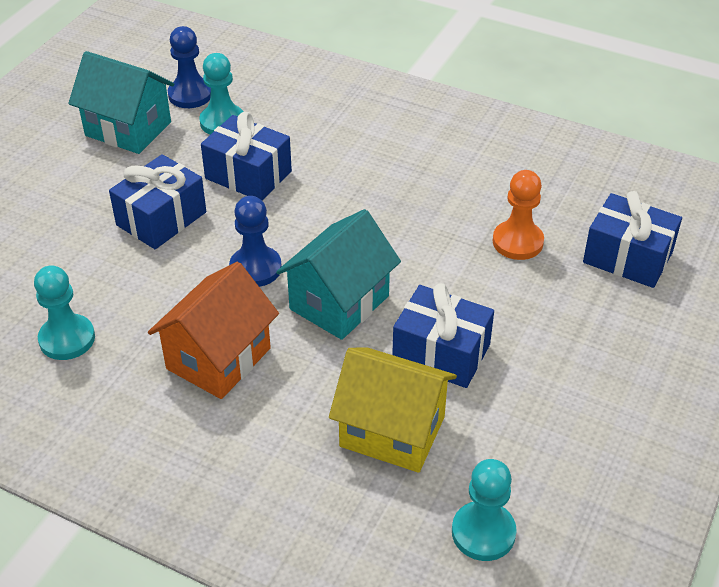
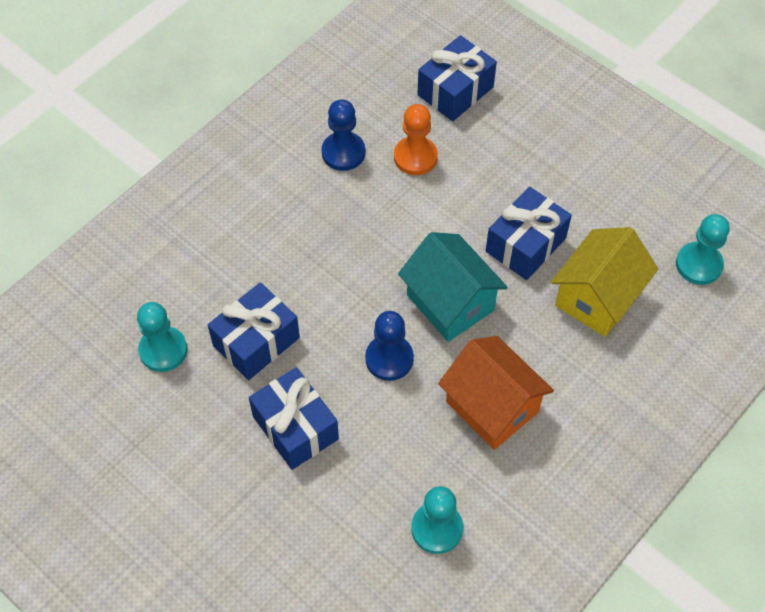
camera: 75 degrees left, 15 degrees up
turquoise house [68,51,174,154] -> none
blue pawn [168,26,211,108] -> blue pawn moved to [321,99,365,171]

